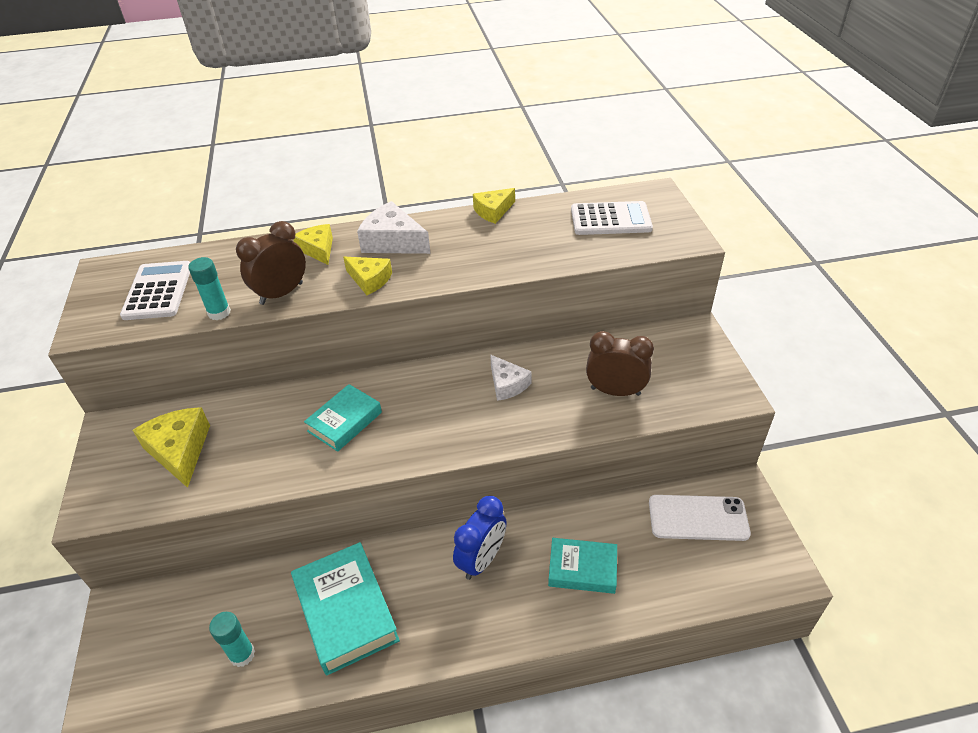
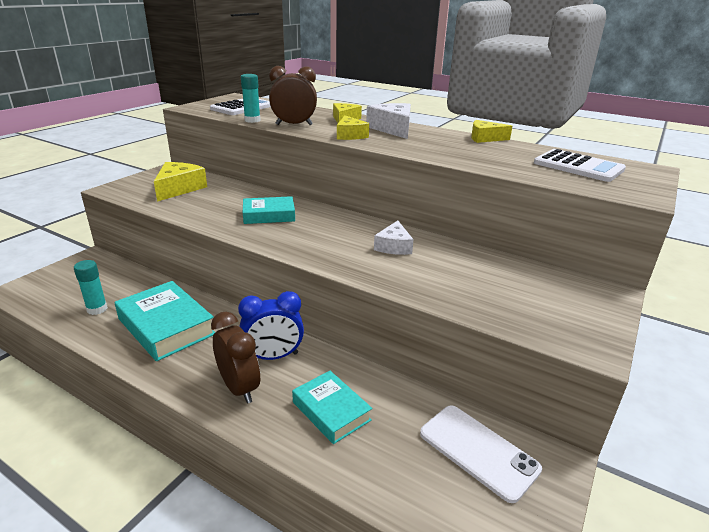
camera: 40 degrees right, 15 degrees down
turquoise book [291,542,400,675] -> turquoise book turned 60 degrees counterclockwise [115,281,215,361]
brown clock [586,331,654,396] -> brown clock moved to [211,312,260,404]

